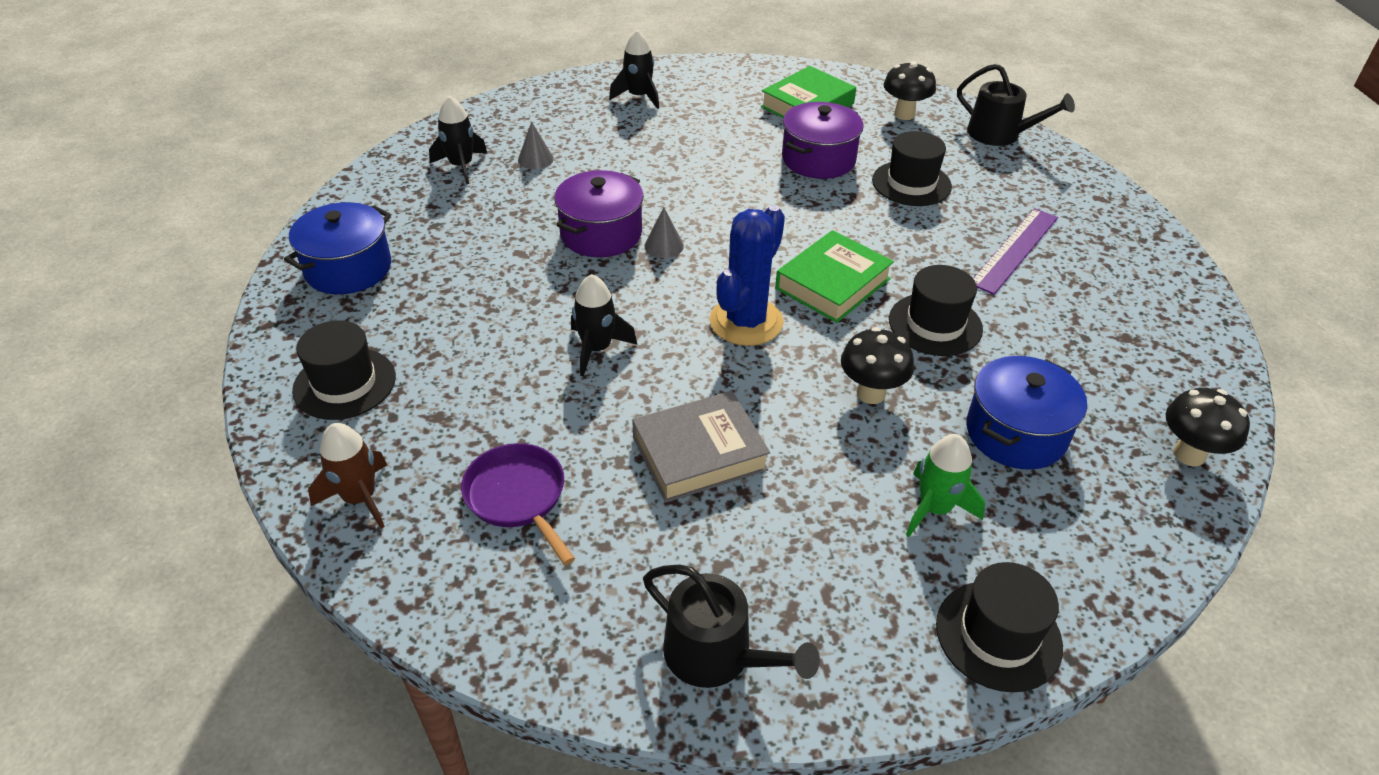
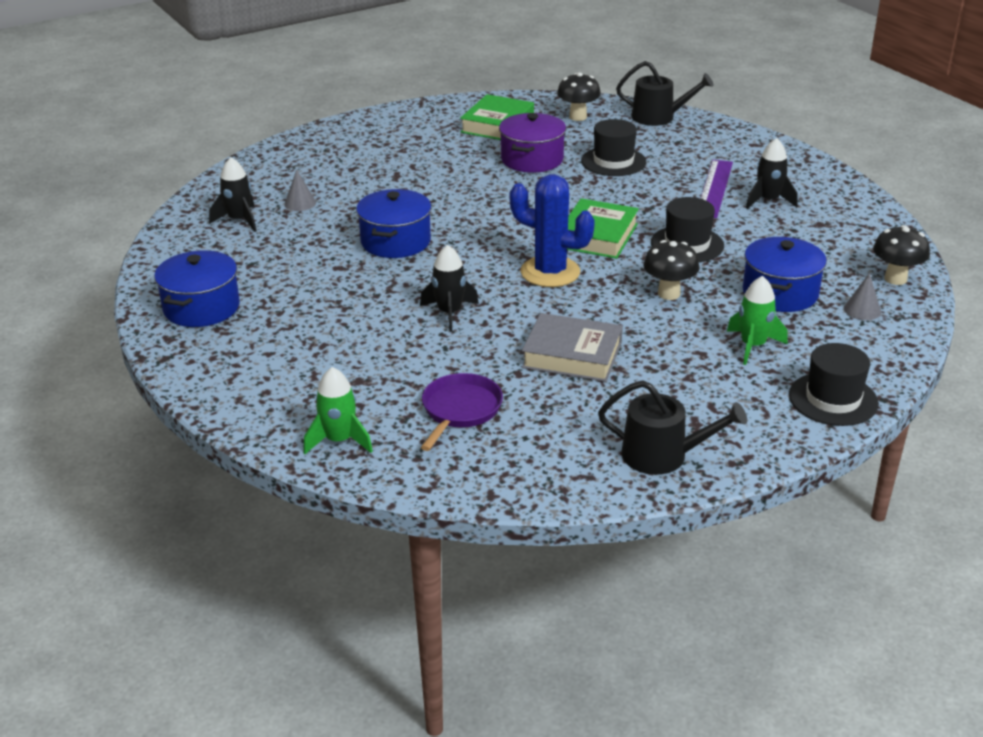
camera: 20 degrees left, 10 degrees down
black hat [292,320,396,420] -> none
brown rocket [308,423,387,529] -> green rocket [303,367,373,454]
purple pan [461,443,575,565] -> purple pan turned 75 degrees clockwise [421,373,503,451]
purple pot [554,170,644,257] -> blue pot [356,189,431,258]
black rocket [609,30,659,109] -> black rocket moved to [746,138,797,209]
grey book [632,391,770,503] -> grey book turned 60 degrees clockwise [522,313,623,382]
grey cone [644,207,684,258] -> grey cone moved to [844,273,881,320]
blue cactus [709,205,785,346] -> blue cactus turned 75 degrees counterclockwise [510,174,595,287]

